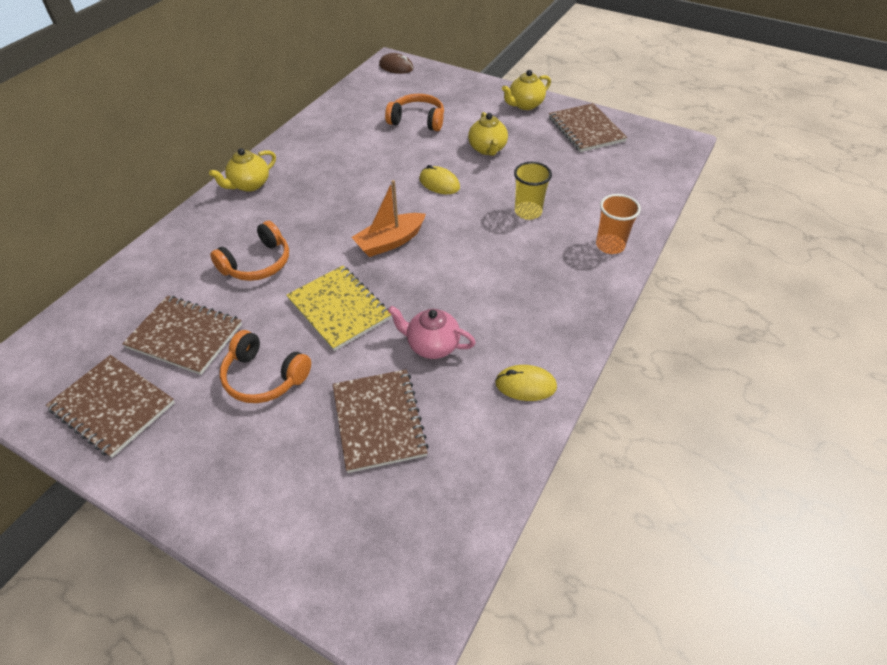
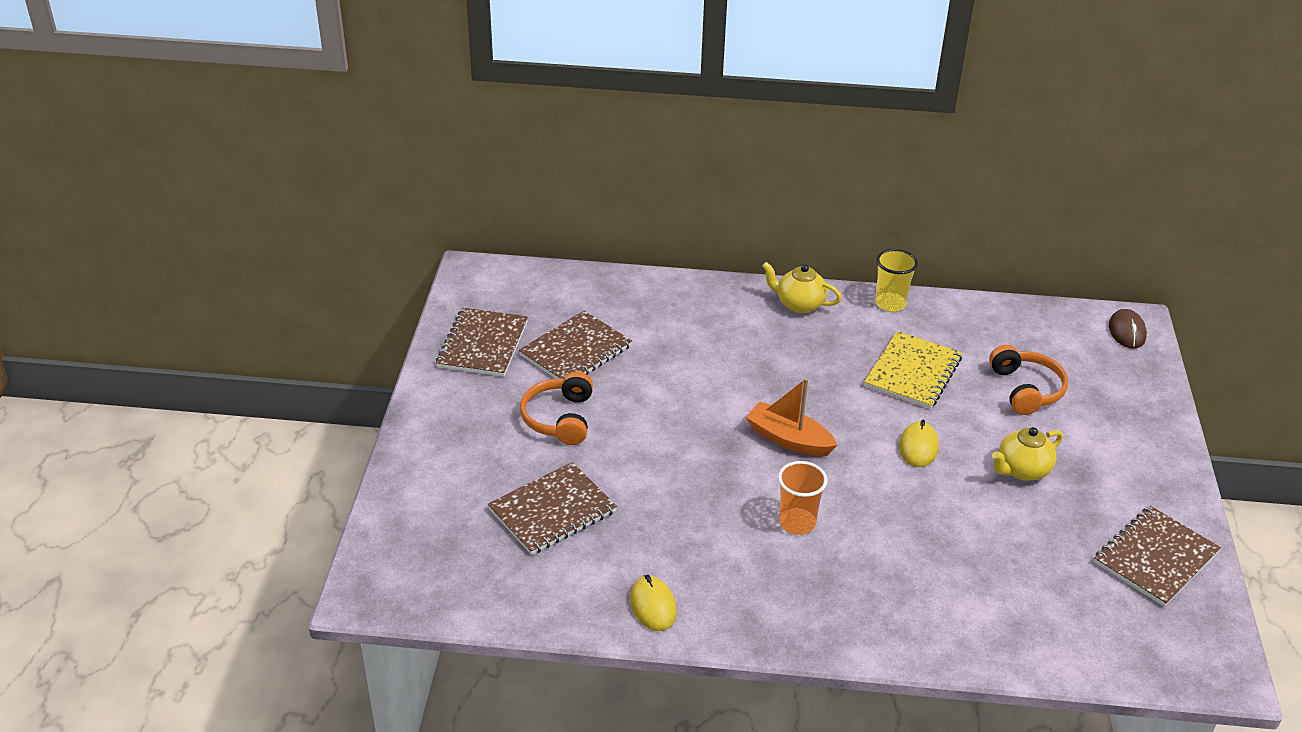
camera: 65 degrees right, 10 degrees down
brown notebook [122,296,242,375] -> brown notebook turned 45 degrees clockwise [519,311,632,379]
orange headphones [210,221,289,281] -> none
yellow notebook [286,265,391,351] -> yellow notebook moved to [864,331,962,409]
pink teapot [388,306,476,359] -> none
yellow teapot [502,70,551,110] -> none
yellow cup [514,162,552,220] -> yellow cup moved to [875,249,918,312]
orange cup [596,194,641,254] -> orange cup moved to [778,461,828,535]

